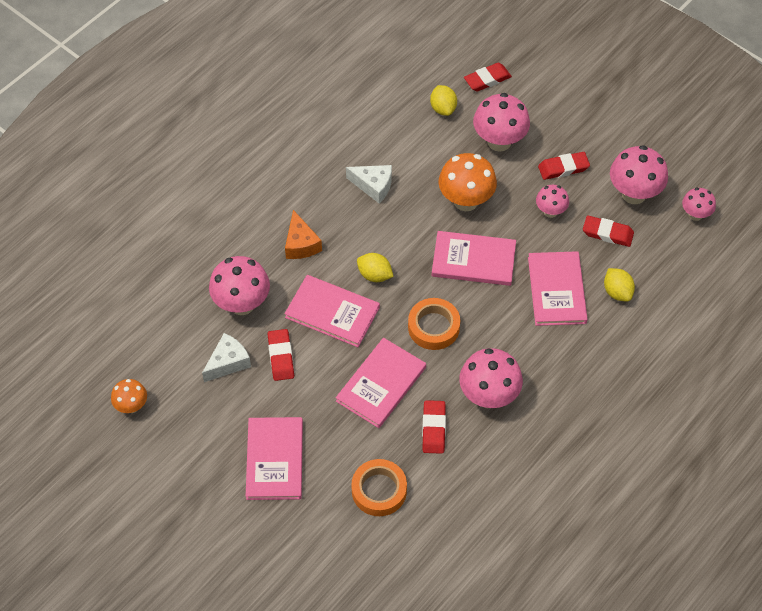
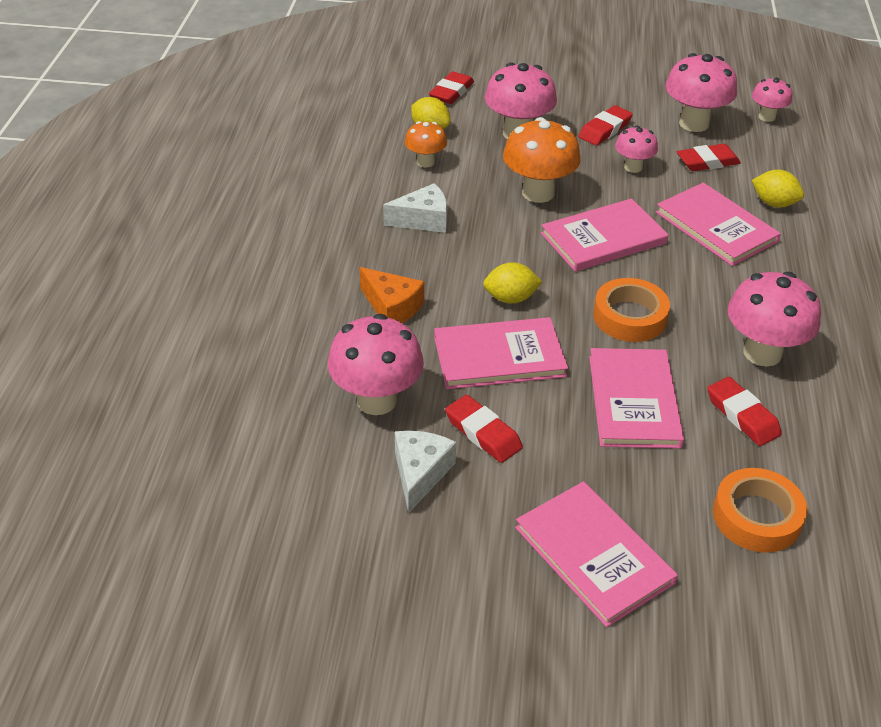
camera: 35 degrees left, 15 degrees down
orange mushroom [111,379,147,413] -> orange mushroom moved to [405,121,447,167]

